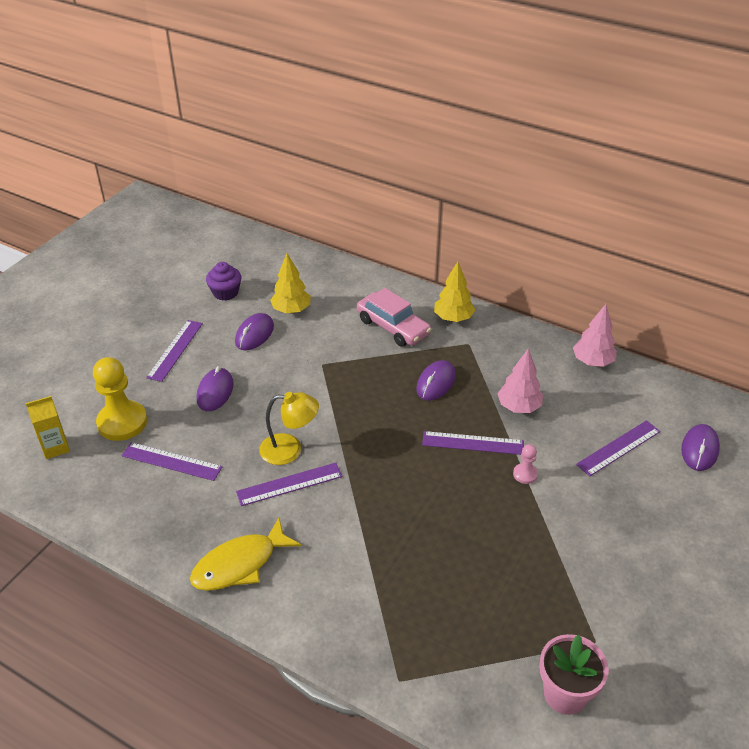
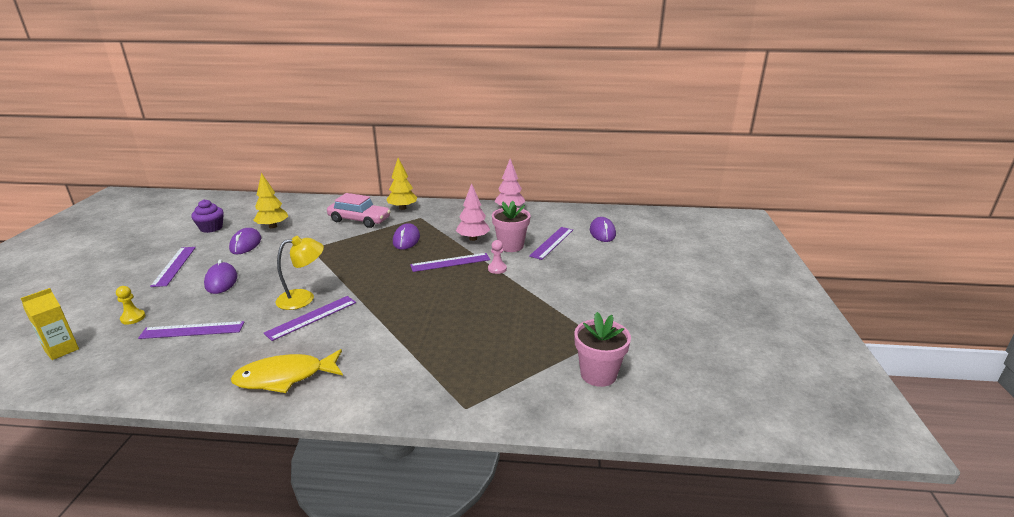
camera: 25 degrees left, 15 degrees down
yellow pawn [93,357,147,441] -> yellow pawn [116,286,146,325], size x0.47
yellow fish [190,518,301,591] -> yellow fish turned 45 degrees clockwise [231,349,343,393]
none -> pink flower pot [492,201,531,252]

